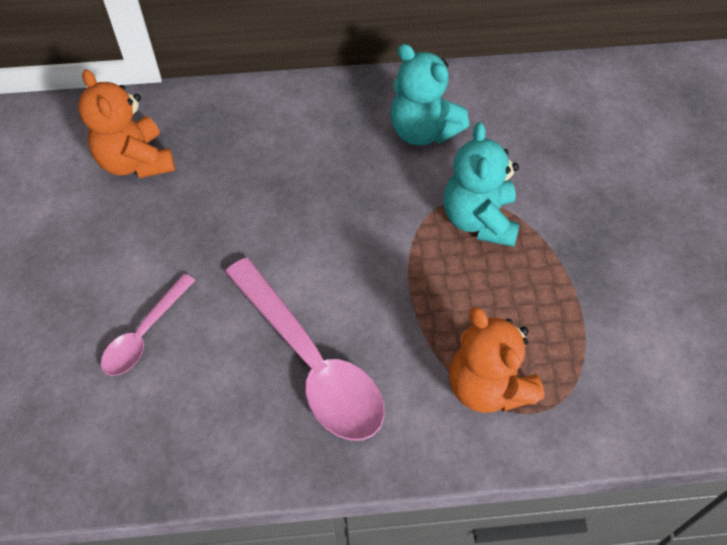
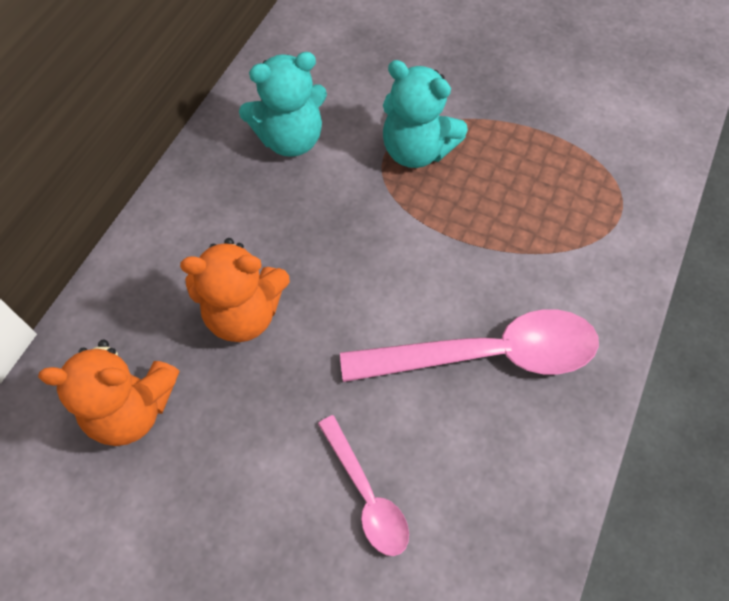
camera: 60 degrees left, 5 degrees up
orange teddy bear [449,307,545,413] -> orange teddy bear moved to [180,238,290,342]

